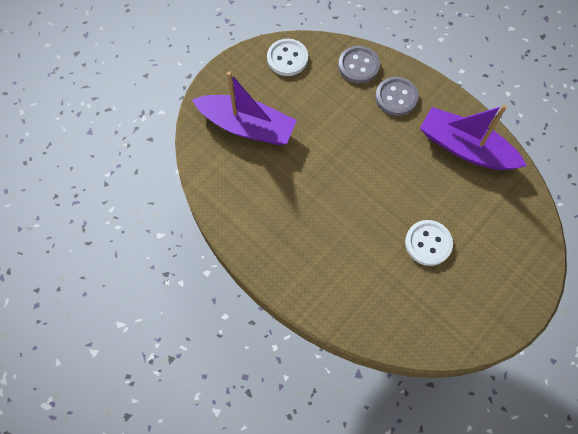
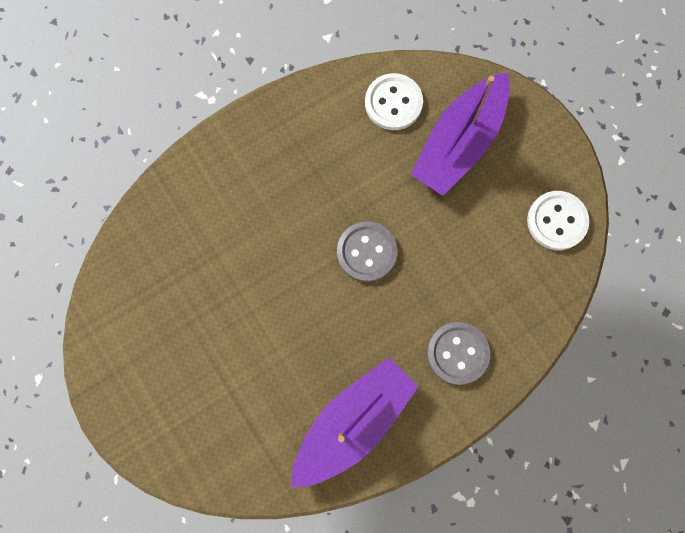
camera: 105 degrees right, 10 degrees up
grey button [338,46,380,83] -> grey button moved to [337,221,398,282]
white button [405,220,453,266] -> white button moved to [365,73,423,130]

